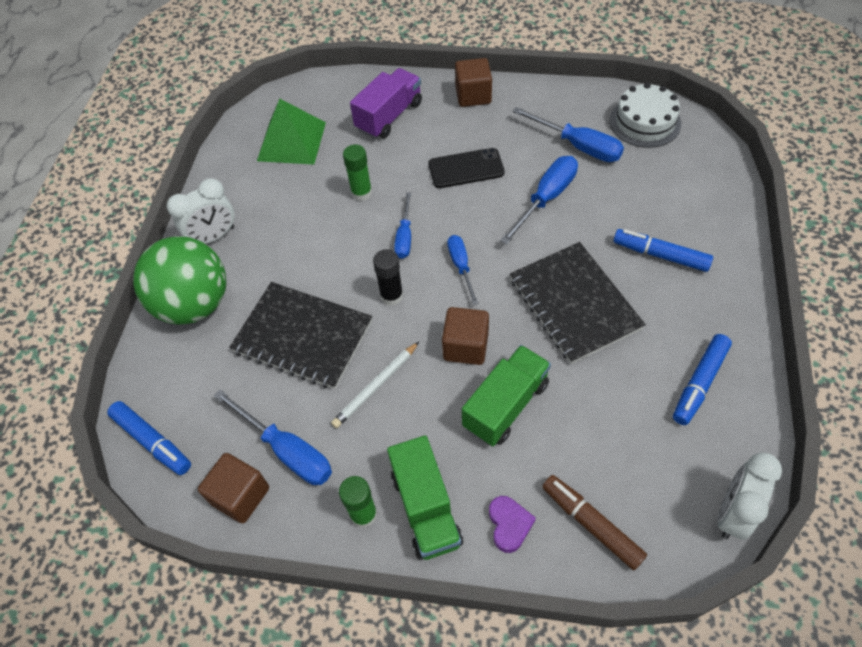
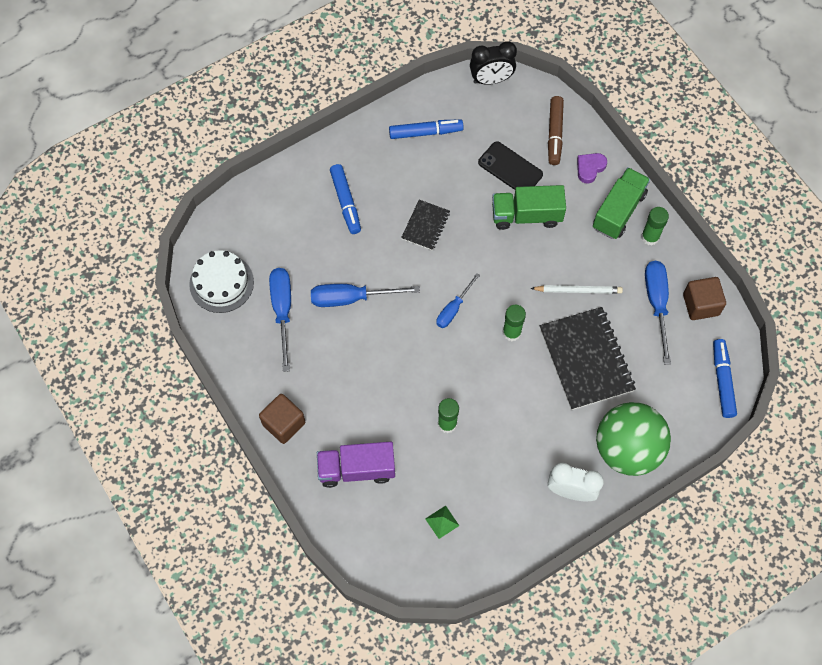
camera: 135 degrees left, 10 degrees up
green pyramid [257,99,326,165] -> green pyramid [426,505,459,539], size x0.42
black glue stick [373,249,403,306] -> green glue stick [503,305,526,341]
blue screwdriver [394,192,411,259] -> none
black phone [429,148,505,188] -> black phone moved to [478,141,543,190]
brown cube [442,307,489,365] -> none
black notebook [510,242,646,364] -> black notebook [401,200,450,250], size x0.52
white clock [718,452,782,540] -> black clock [470,41,517,85]

